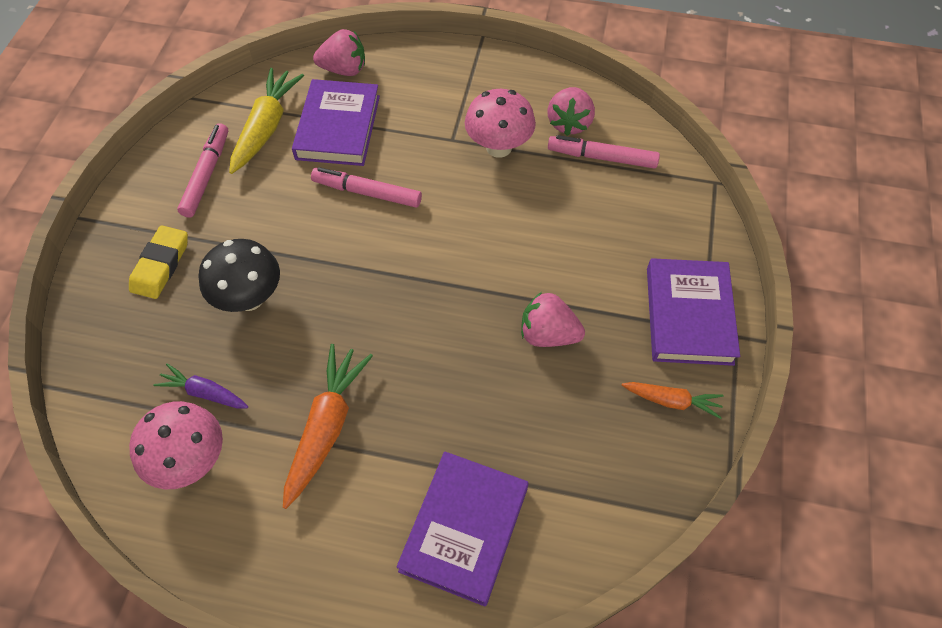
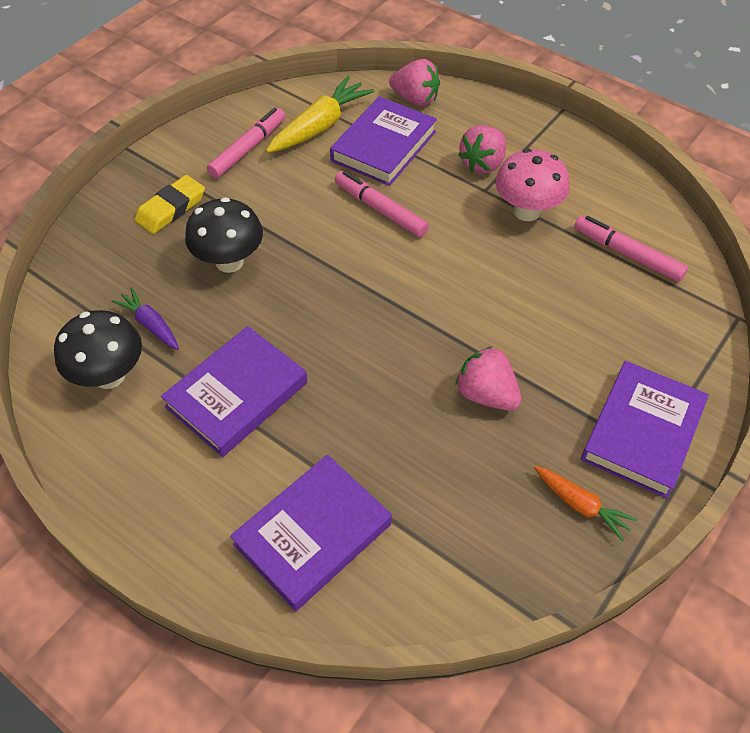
camera: 25 degrees right, 5 degrees down
pink mushroom [129,401,223,489] -> black mushroom [54,310,142,389]
orange carrot [283,344,373,509] -> purple book [161,326,307,457]
pink strawberry [547,87,595,136] -> pink strawberry moved to [458,125,506,174]

